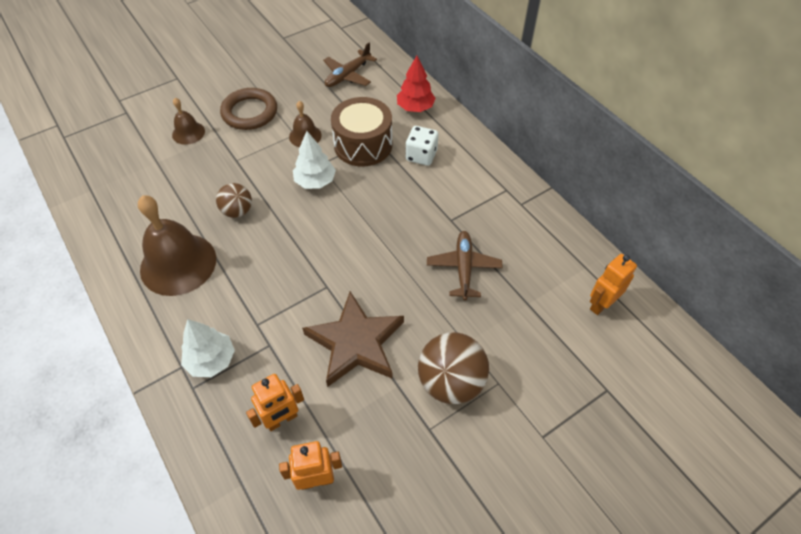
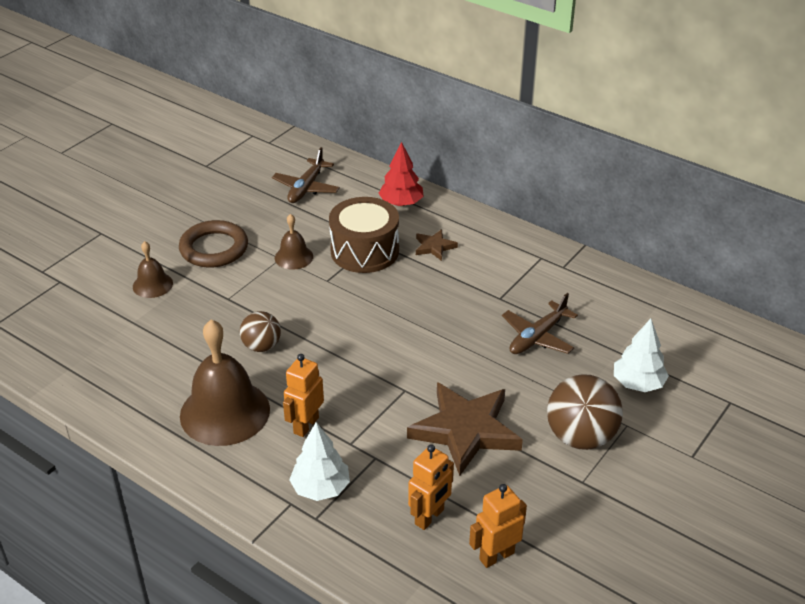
camera: 20 degrees left, 15 degrees down
white tree [293,131,336,189] -> white tree moved to [614,319,669,392]
white dice [406,126,438,166] -> brown star [416,229,458,261]
brown plane [427,231,503,300] -> brown plane turned 120 degrees counterclockwise [502,293,578,354]
orange robot [590,254,637,315] -> orange robot moved to [283,354,324,437]

